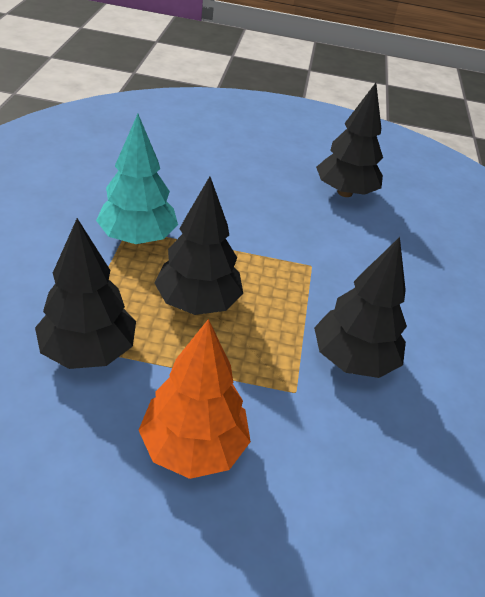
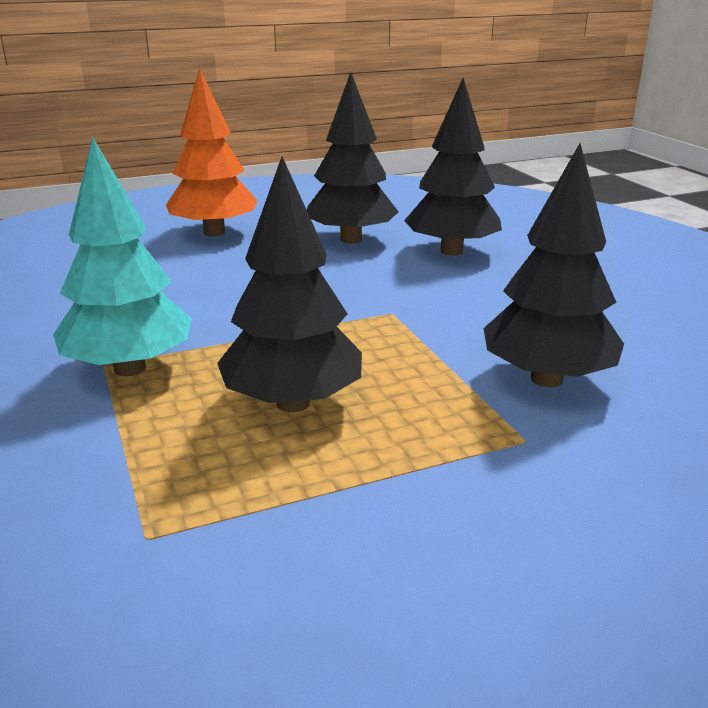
camera: 25 degrees left, 15 degrees down
black tree [35,218,136,369] -> black tree moved to [404,78,502,256]
orange tree [139,319,251,479] -> orange tree moved to [166,68,258,236]

